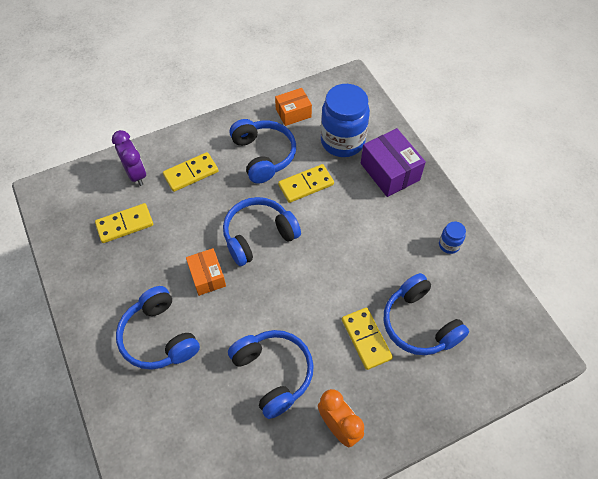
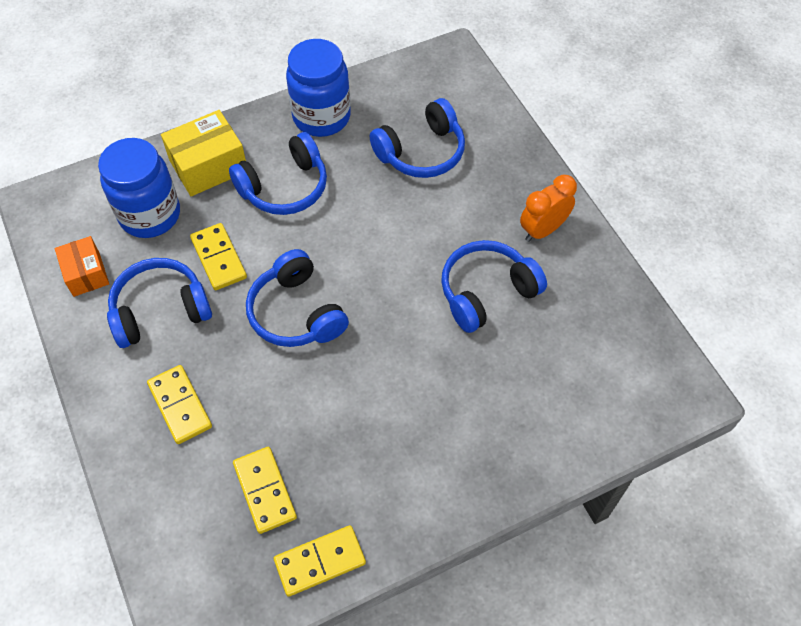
camera: 90 degrees left, 0 degrees up
purple clock [112,130,146,186] -> none
blue headphones [116,286,200,370] -> blue headphones moved to [229,132,327,215]
orange box [186,248,226,296] -> none
yellow domino [342,307,393,370] -> yellow domino moved to [274,525,366,597]
purple box [361,128,426,197] -> yellow box [161,110,246,196]
blue jar [439,222,466,254] -> blue jar [286,39,351,137], size x2.26

